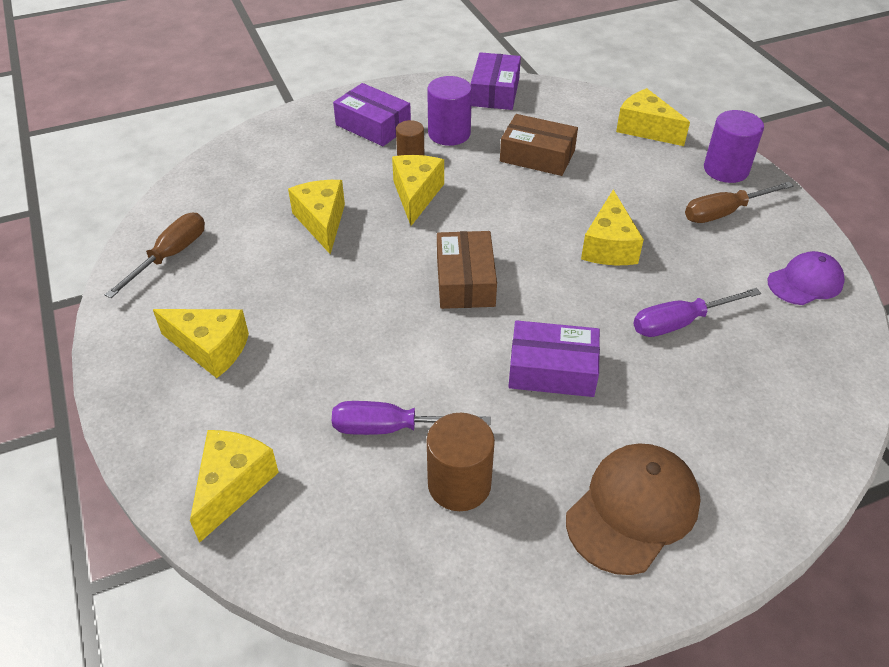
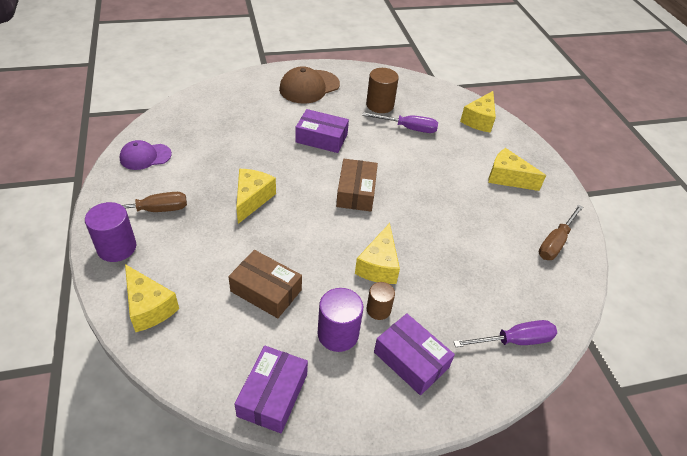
camera: 175 degrees left, 0 degrees up
yellow cheese [288,180,345,255] -> none
purple screwdriver [633,288,761,337] -> purple screwdriver moved to [453,320,557,347]

